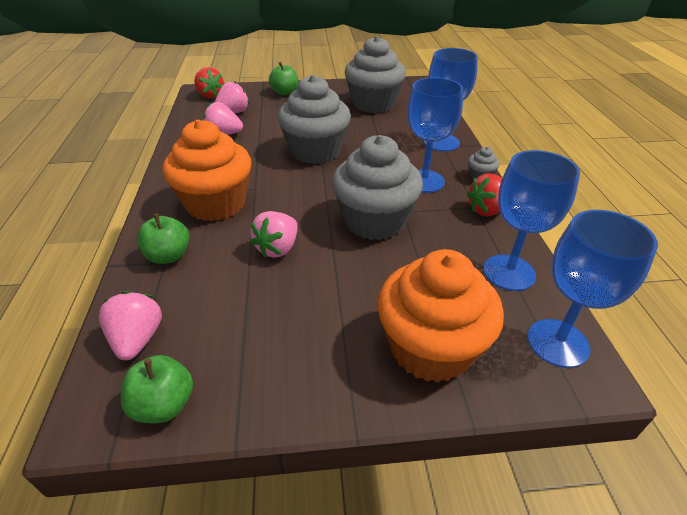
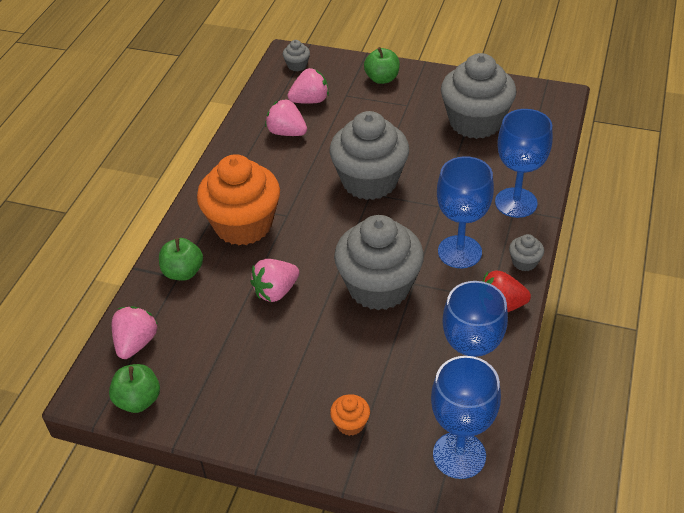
camera: 25 degrees right, 5 degrees up
red strawberry [194,67,224,98] -> grey cupcake [283,40,310,71]
orange cupcake [377,249,504,383] -> orange cupcake [330,394,370,436], size x0.40

